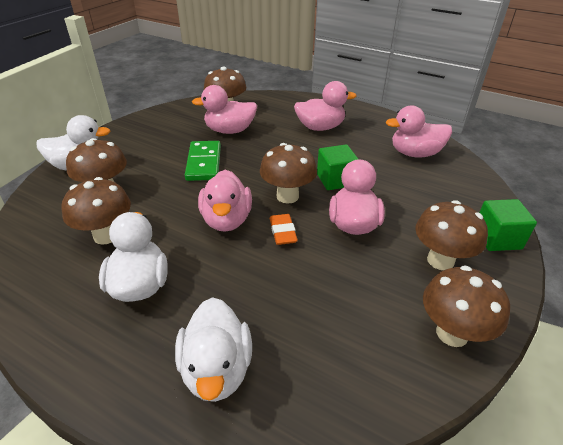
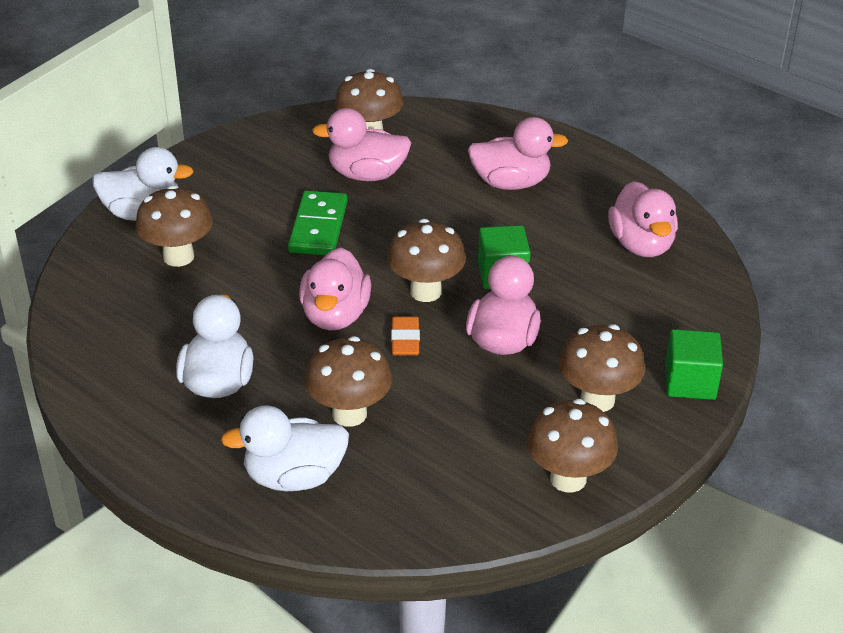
camera: 10 degrees right, 0 degrees up
brown mushroom [62,177,131,245] -> brown mushroom moved to [305,336,392,427]
white duck [175,297,252,402] -> white duck turned 75 degrees clockwise [221,406,349,491]
pink duck [386,106,452,158] -> pink duck turned 105 degrees counterclockwise [608,181,678,257]

